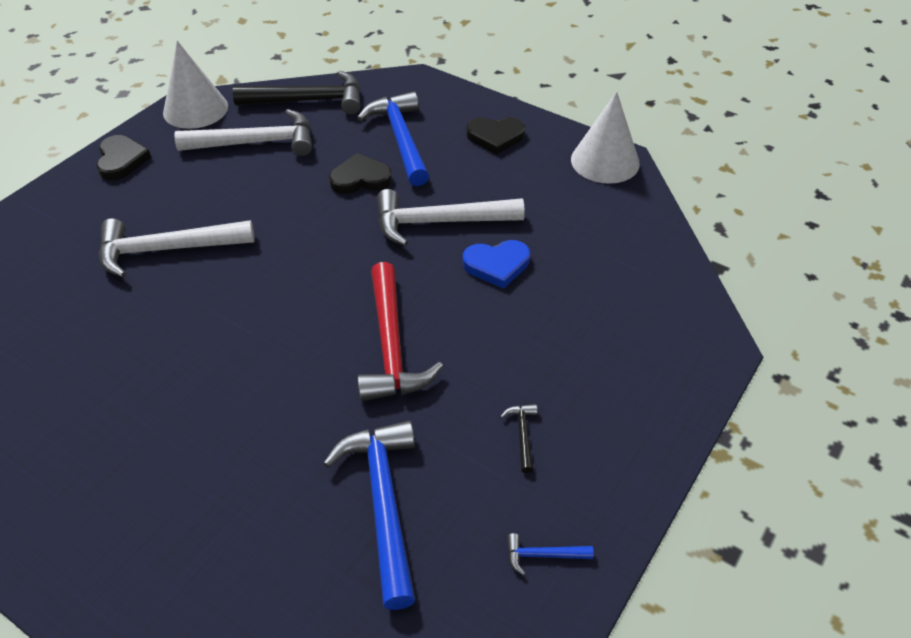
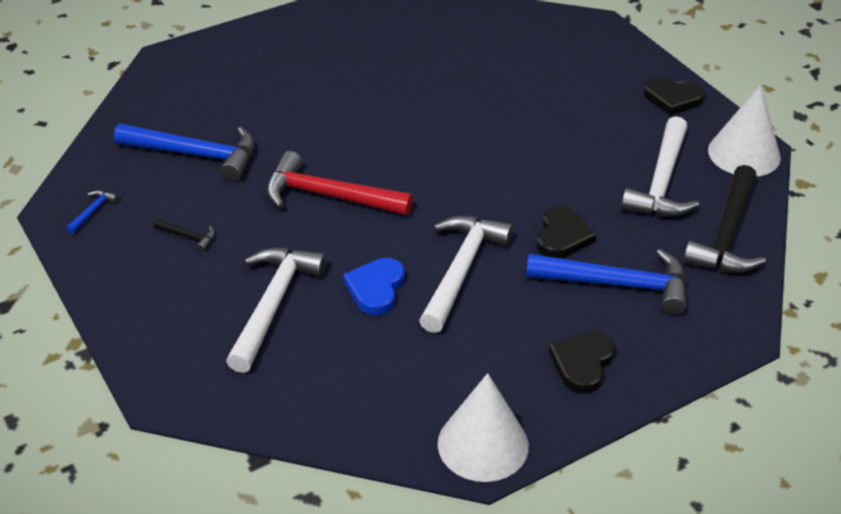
camera: 115 degrees right, 5 degrees down
white hammer [99,218,254,278] -> white hammer moved to [226,247,327,373]

